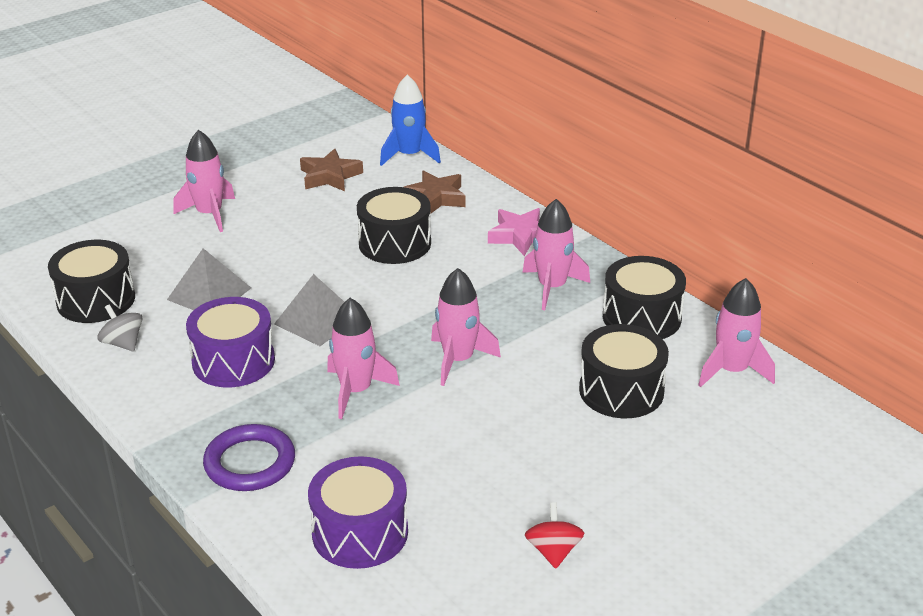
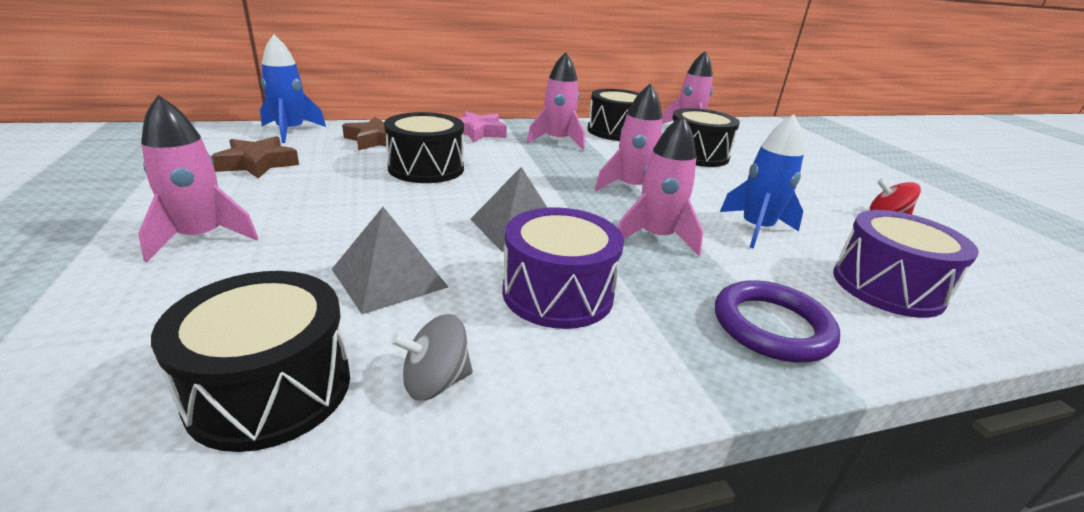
camera: 70 degrees left, 5 degrees down
none -> blue rocket [720,114,804,249]

